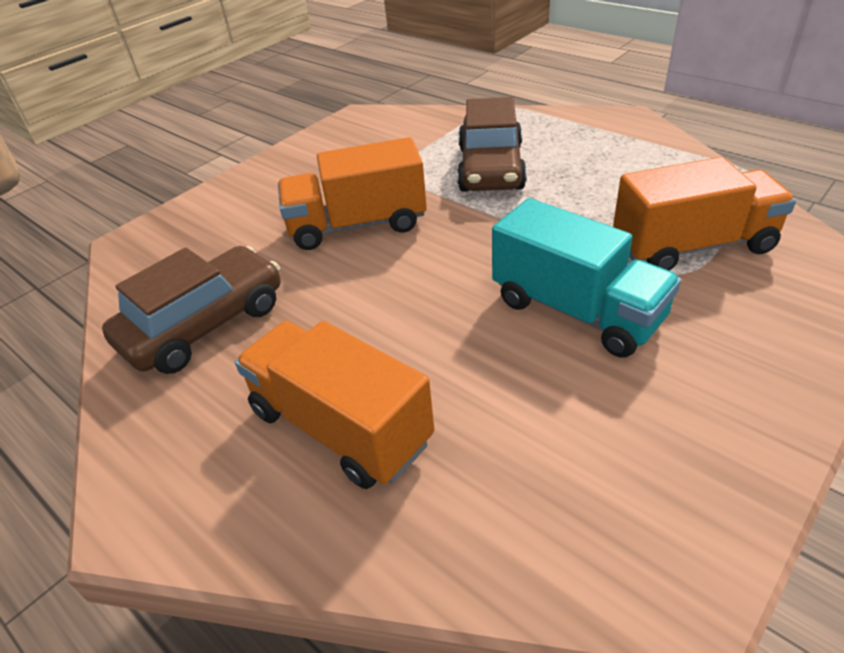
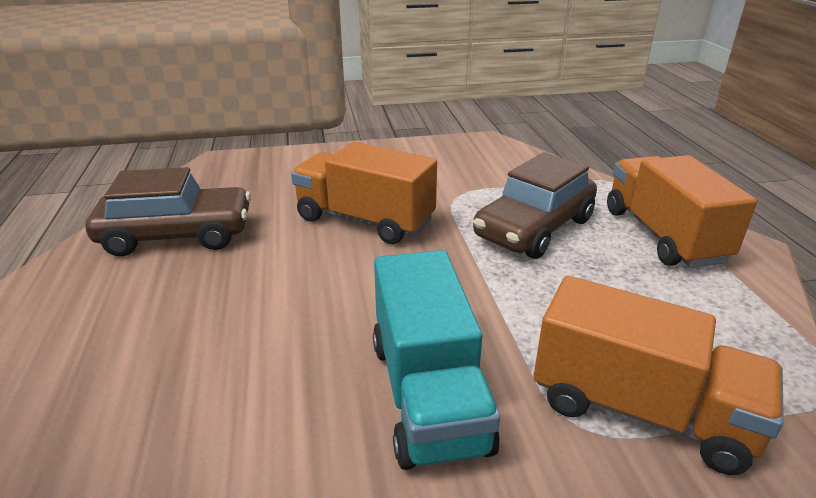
camera: 35 degrees right, 10 degrees down
orange truck [235,321,434,489] -> orange truck moved to [607,155,757,268]

